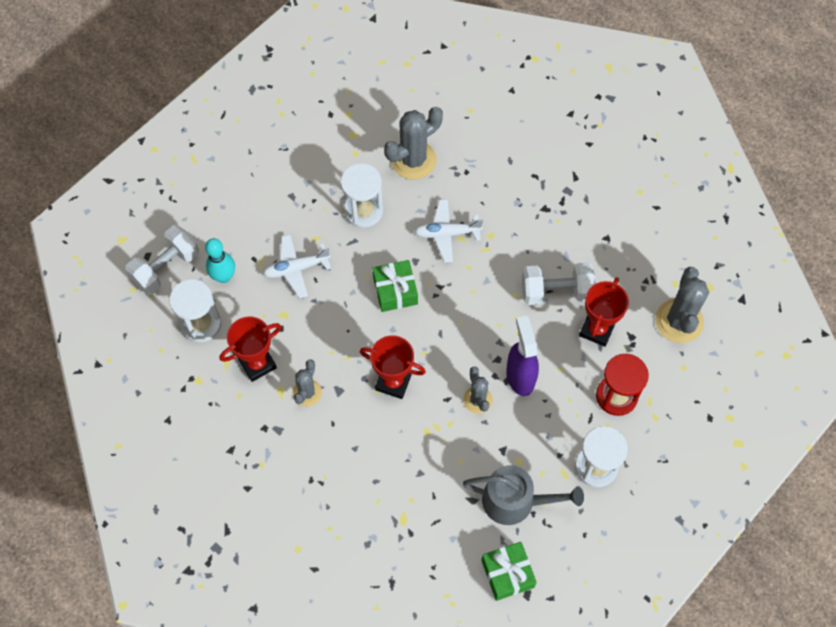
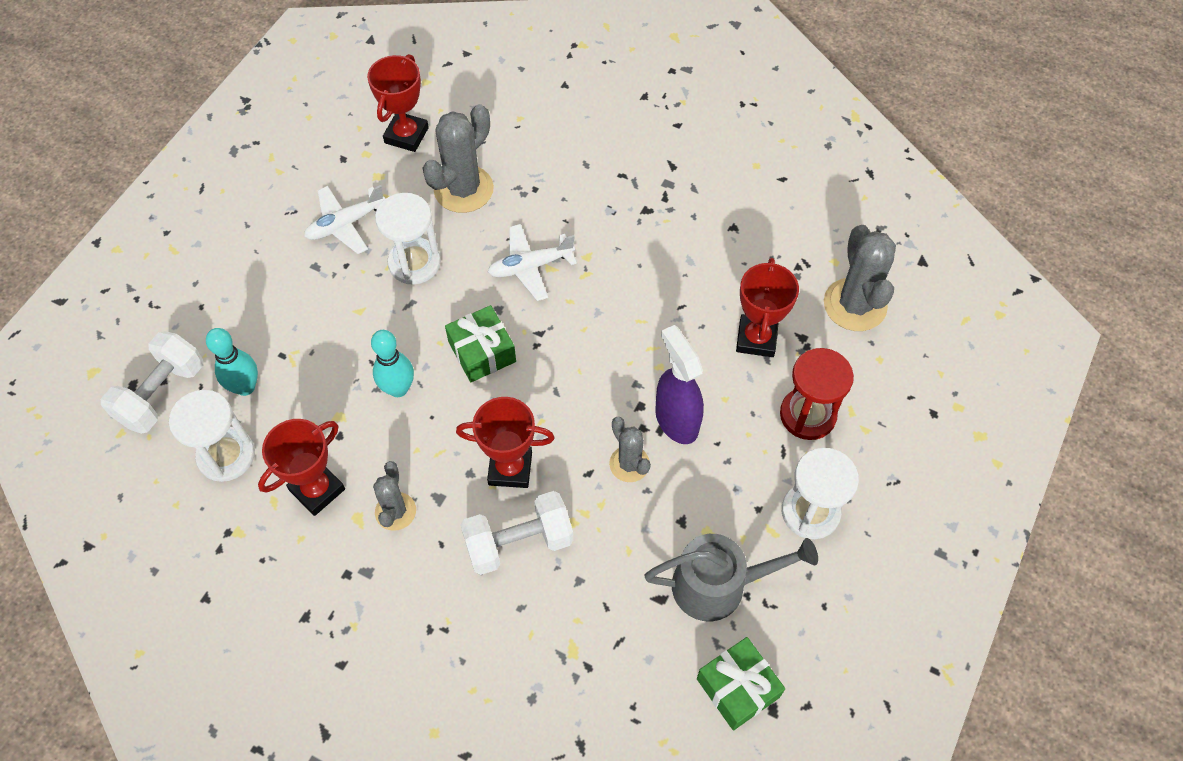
camera: 15 degrees left, 5 degrees down
white plane [263,234,331,298] -> white plane moved to [304,185,385,254]
white dumbbell [522,262,596,305] -> white dumbbell moved to [460,491,573,575]
none -> red trophy [367,54,429,152]
none -> turquoise bowling pin [371,330,414,397]

